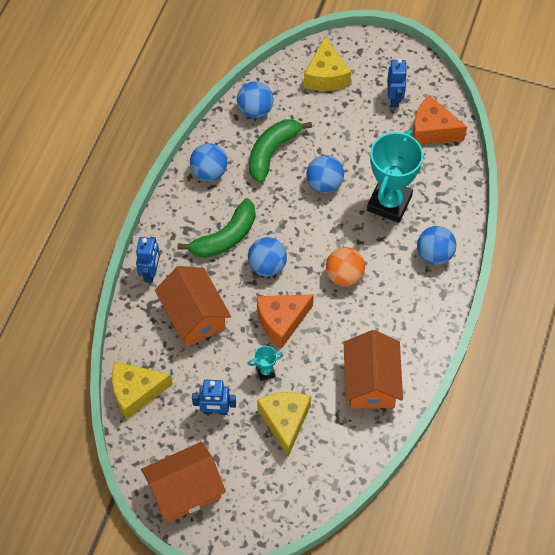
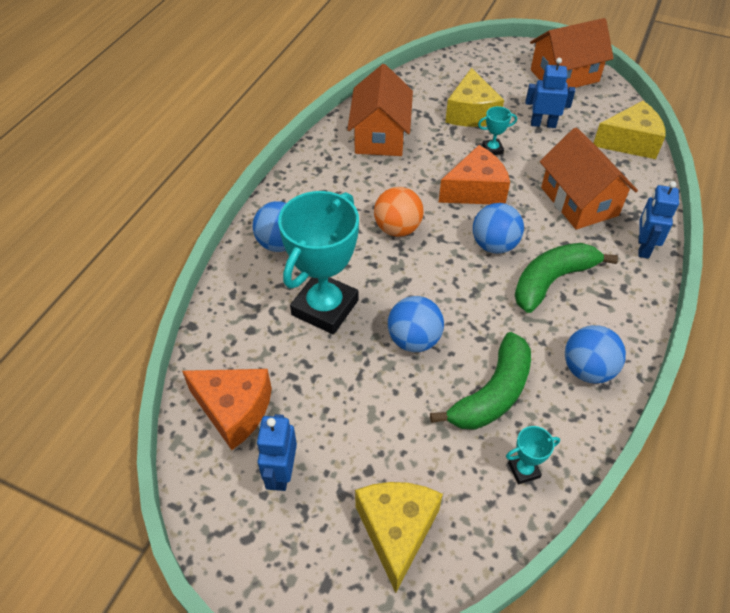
camera: 175 degrees left, 10 degrees down
blue ball [237,81,273,118] -> turquoise trophy [506,426,560,484]

